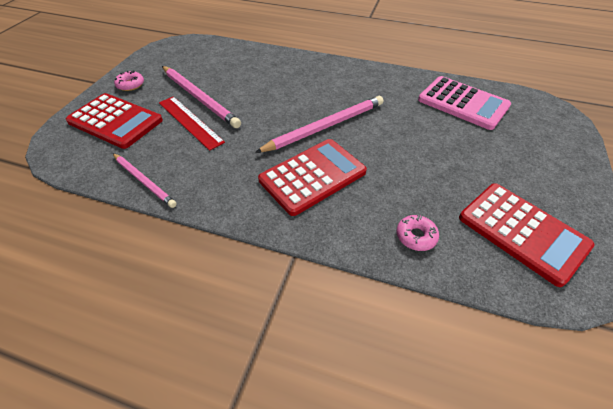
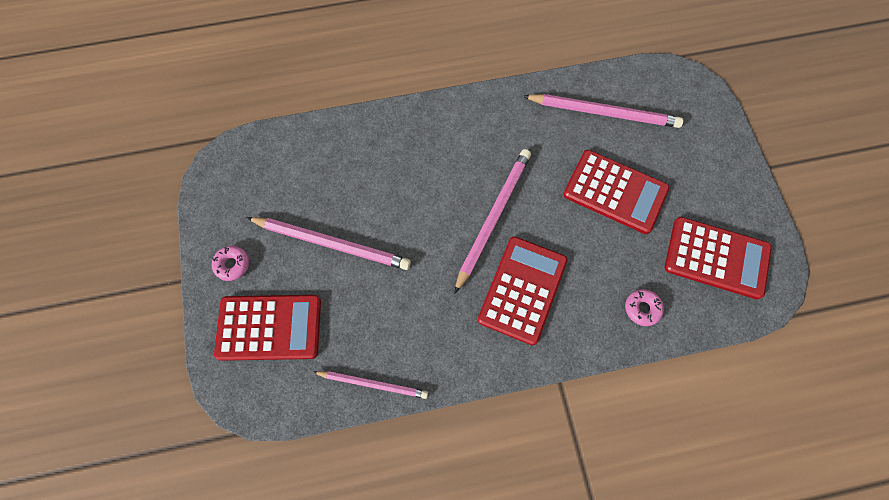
camera: 30 degrees left, 20 degrees up
red ruler [159,96,225,151] -> none
pink calculator [418,76,511,130] -> pink pencil [523,94,683,128]
none -> red calculator [563,150,670,234]

